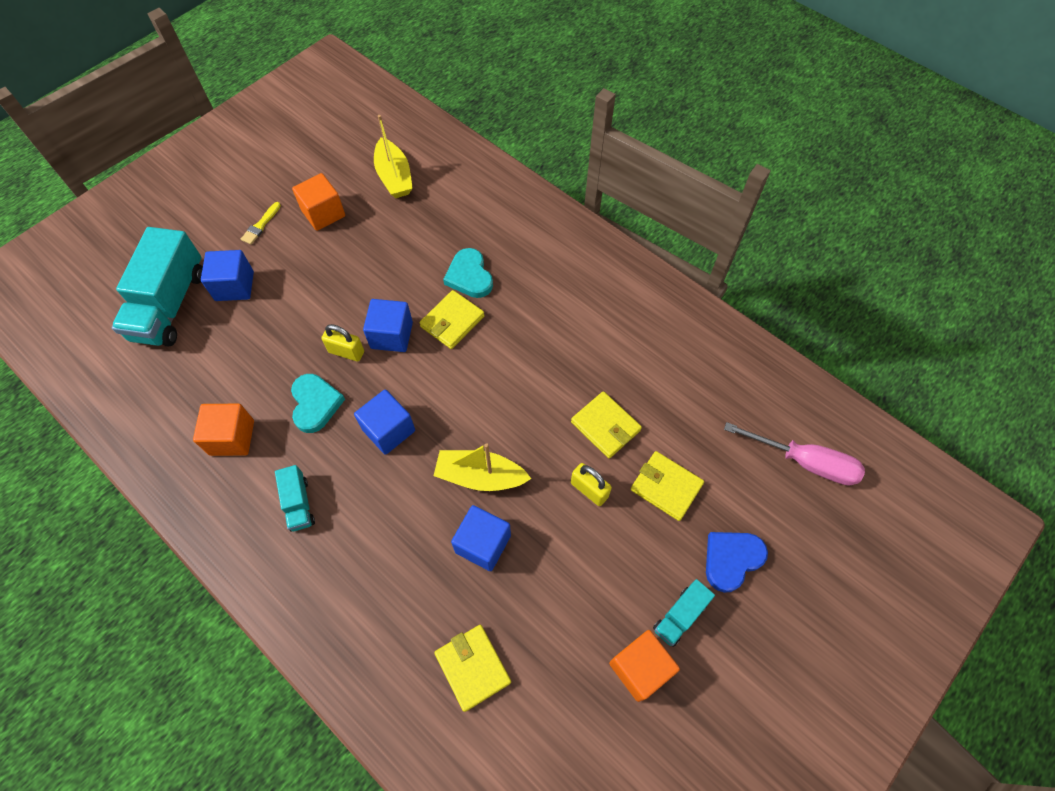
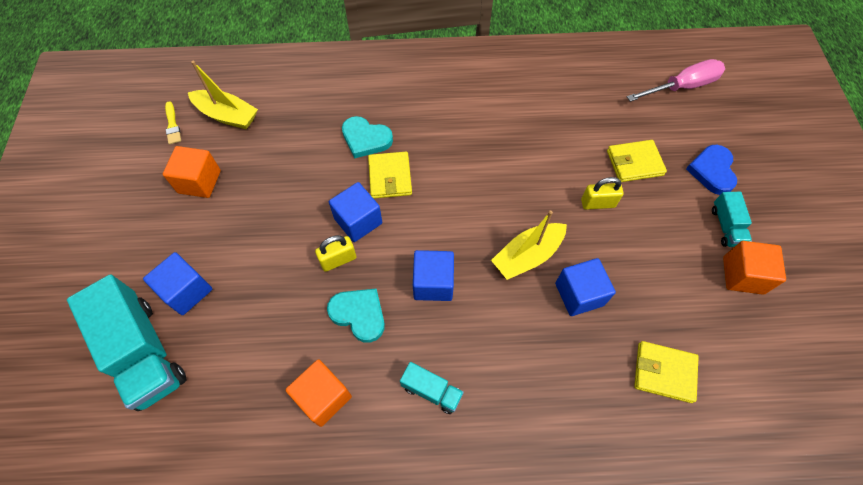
camera: 45 degrees left, 0 degrees up
yellow brush [241,202,281,244] -> yellow brush moved to [165,101,181,144]
yellow wallet [571,391,642,458] -> none

